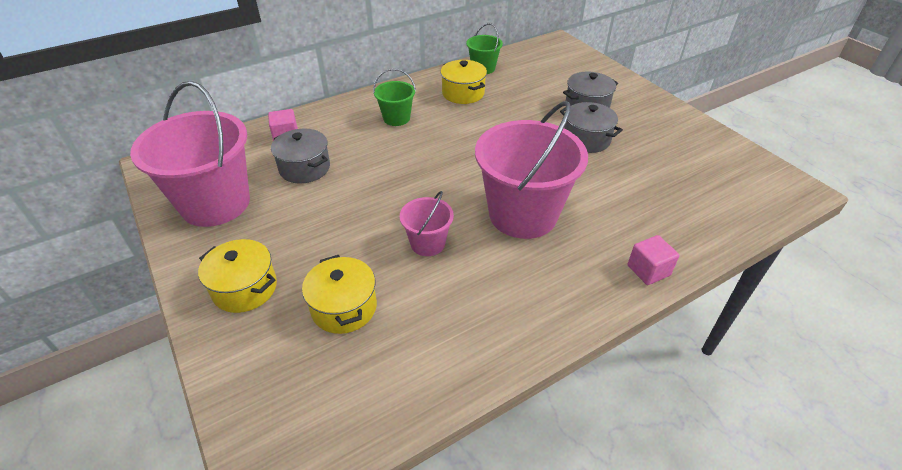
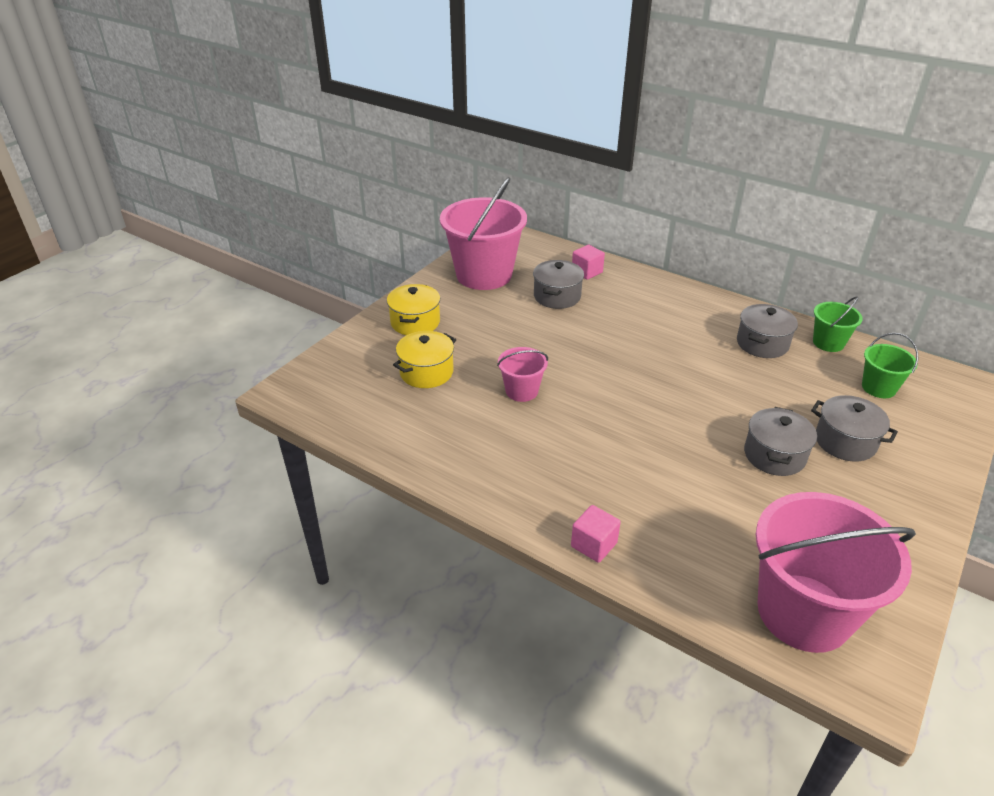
camera: 65 degrees right, 5 degrees down
green bucket [373,69,416,126] -> green bucket moved to [862,333,918,398]
yellow pot [440,60,487,104] -> grey pot [737,304,798,358]
pink bucket [475,101,588,239] -> pink bucket moved to [756,492,916,653]

